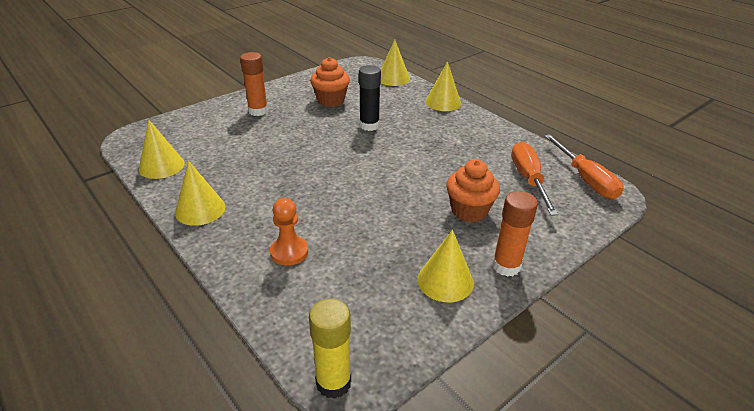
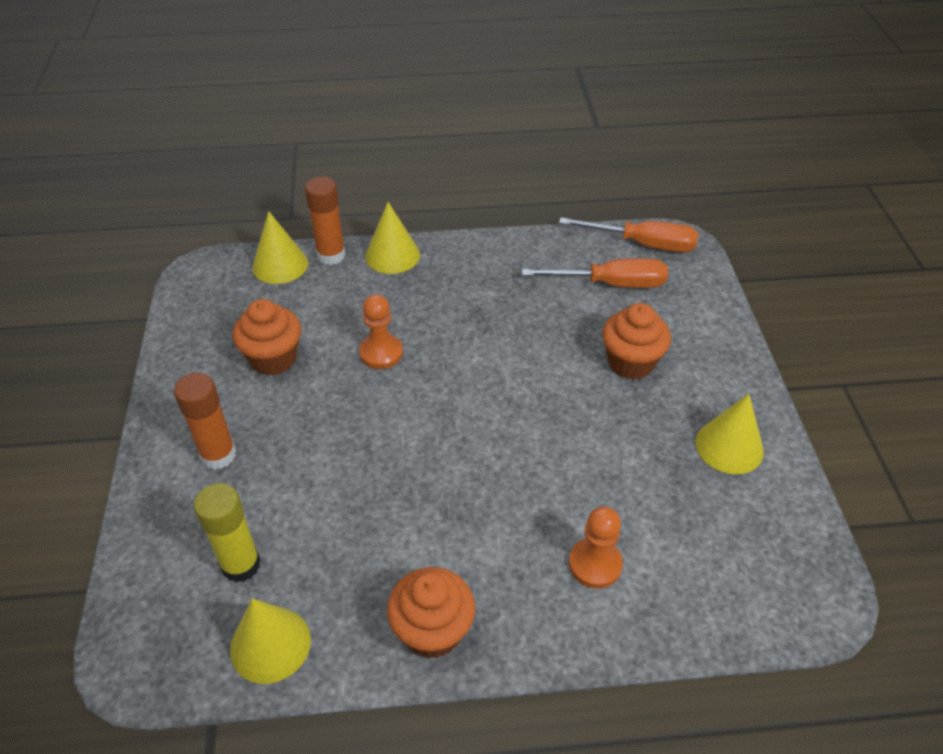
camera: 55 degrees left, 10 degrees up
yellow cone [175,161,225,226] -> orange cupcake [387,567,475,658]
yellow glue stick [309,299,351,399] -> yellow glue stick moved to [194,483,261,582]
black glue stick [359,65,381,131] -> orange pawn [359,294,403,369]
orange glue stick [492,191,538,277] -> orange glue stick moved to [305,177,346,265]
orange screwdriver [511,142,559,216] -> orange screwdriver turned 150 degrees clockwise [522,258,668,288]

